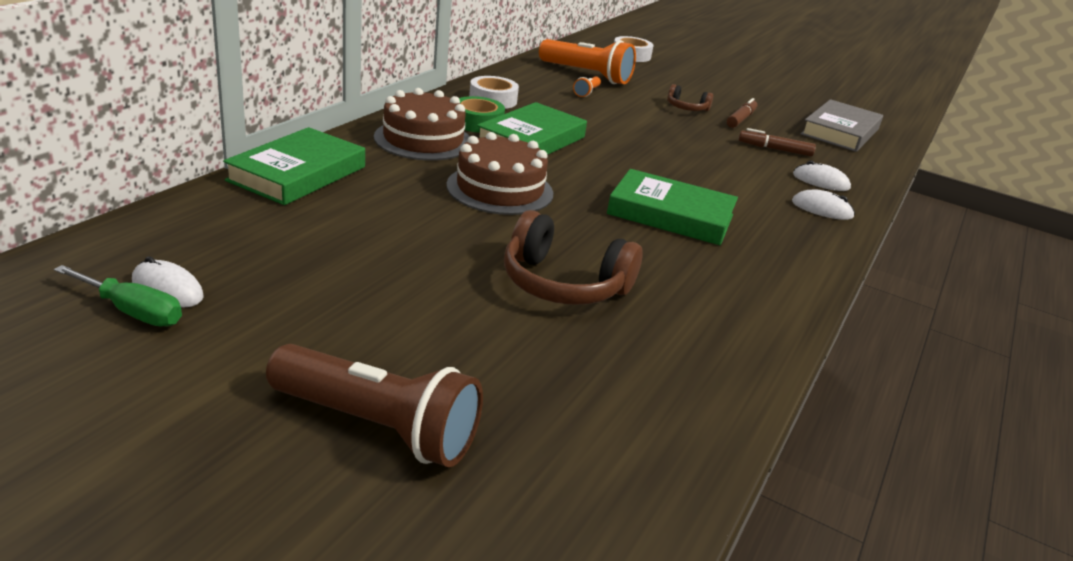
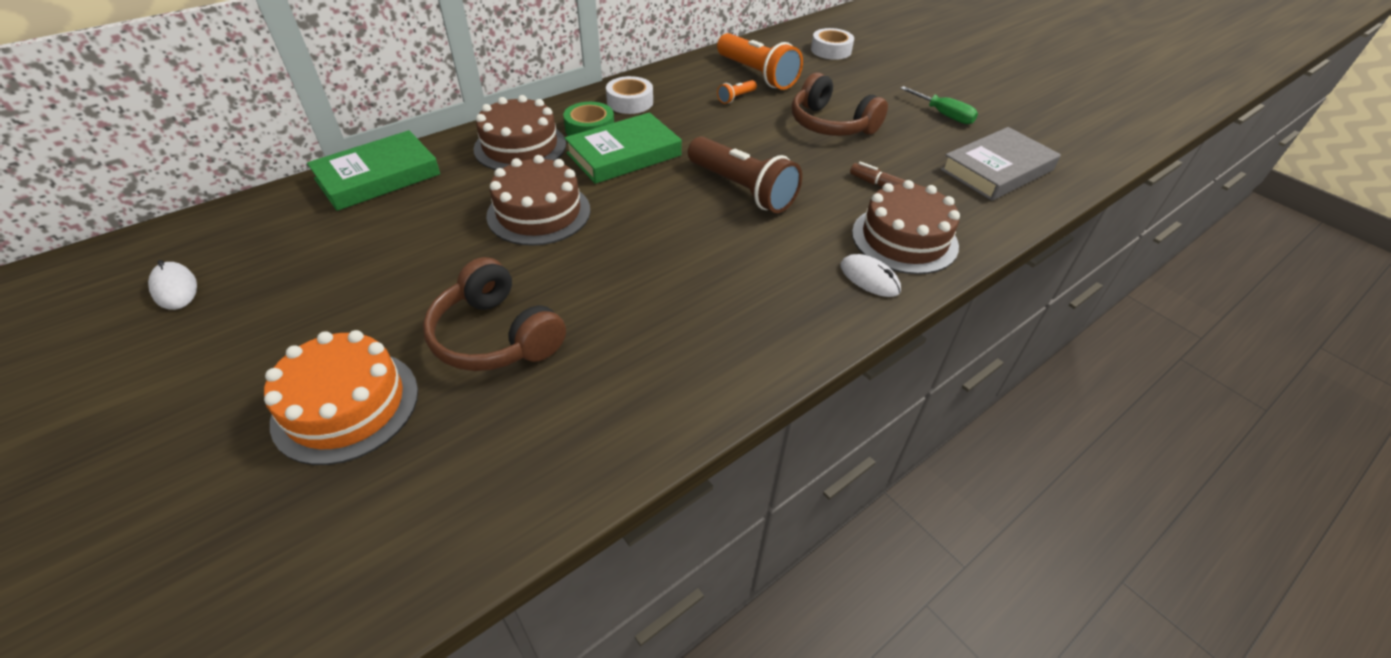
camera: 25 degrees right, 15 degrees up
green screwdriver [54,265,182,327] -> green screwdriver moved to [900,86,978,124]
brown flashlight [266,344,483,467] -> brown flashlight moved to [688,136,802,213]
green book [607,169,738,245] -> none
brown headphones [667,84,713,111] -> brown headphones [792,72,888,136], size x1.84
brown marker [727,98,757,128] -> none
white mouse [793,161,851,191] -> brown cake [852,180,960,274]
none -> orange cake [264,330,418,465]

